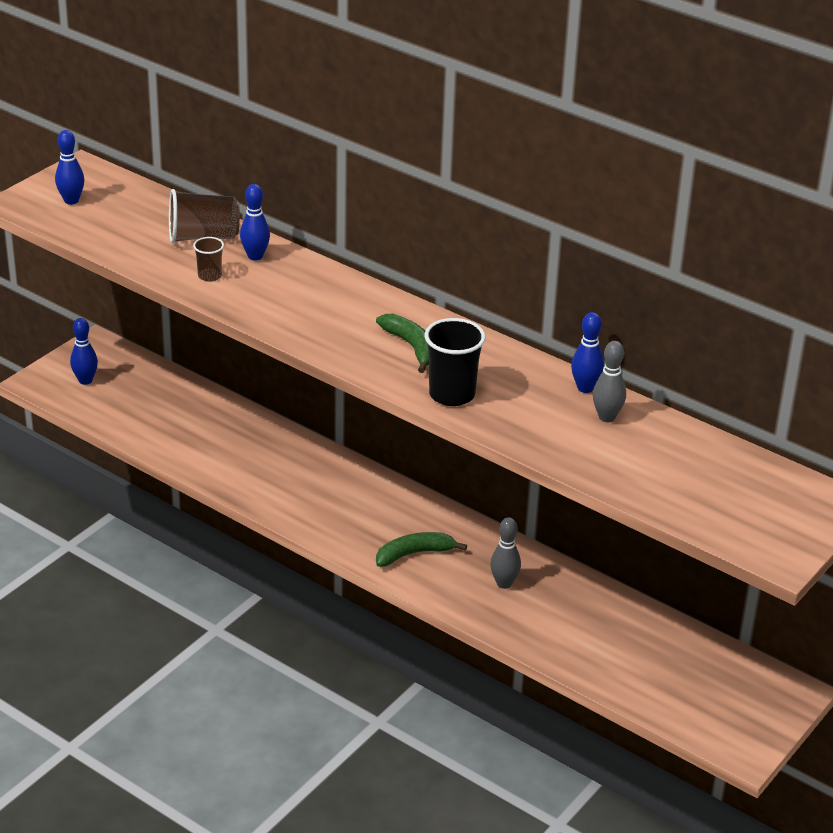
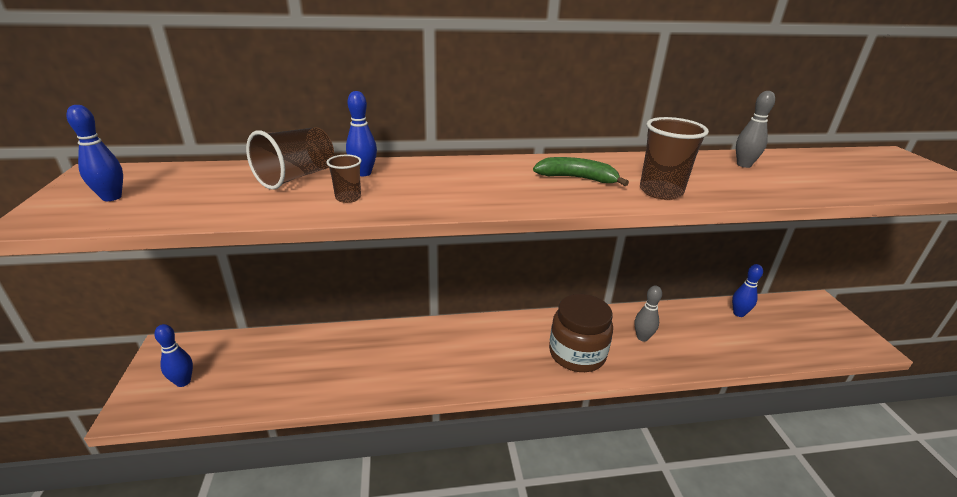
camera: 45 degrees left, 5 degrees down
green banana [376,532,467,567] -> brown jar [549,294,613,372]
black cup [425,318,486,406] -> brown cup [640,117,709,200]
blue bowling pin [571,312,604,393] -> blue bowling pin moved to [732,264,763,317]

